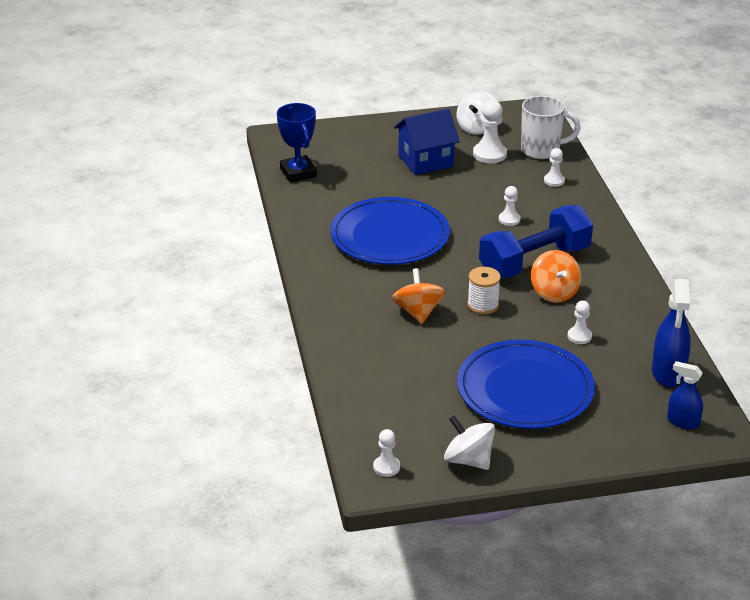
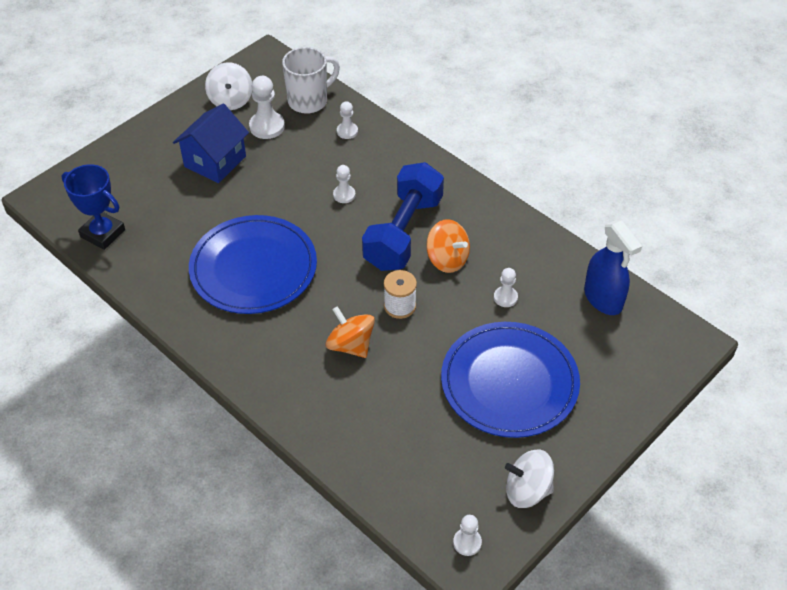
camera: 35 degrees left, 15 degrees up
blue spray bottle [667,361,703,429] -> none

